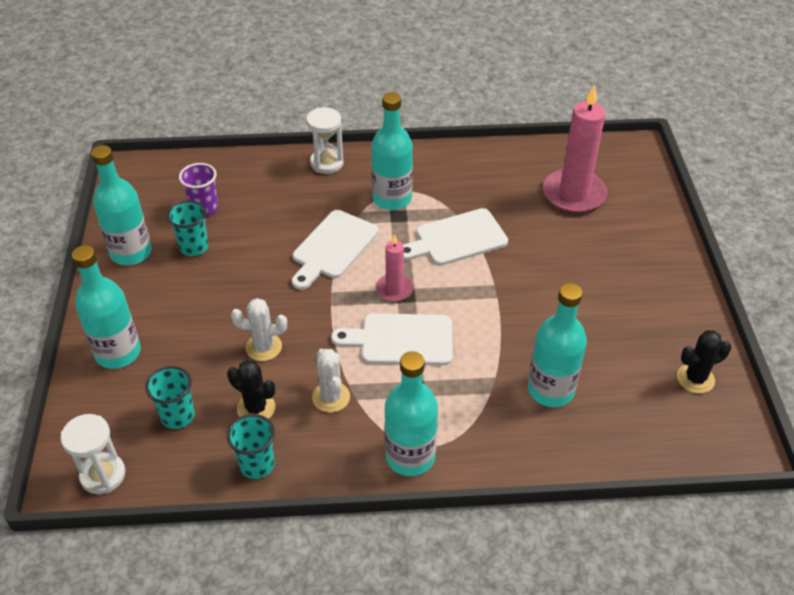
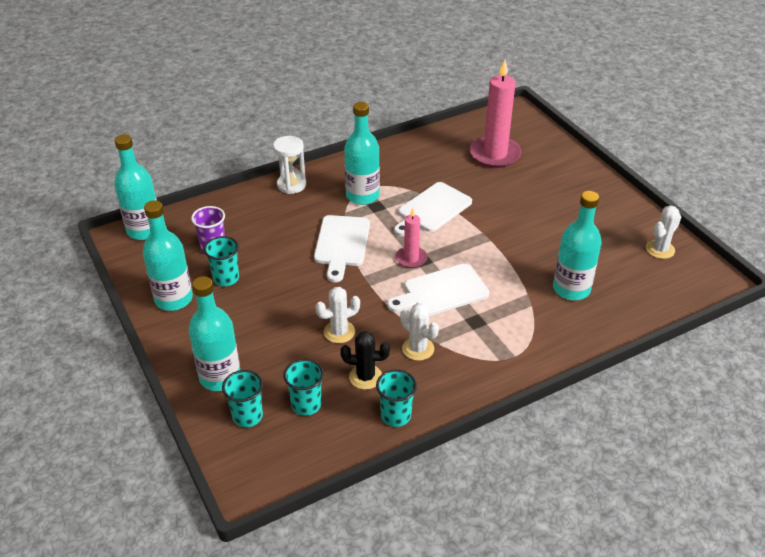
camera: 25 degrees left, 5 degrees down
white hourglass [60,414,125,494] -> none
turquoise bottle [385,351,438,476] -> turquoise bottle moved to [114,134,157,240]
black cactus [677,330,731,393] -> white cactus [646,205,681,259]
none -> turquoise cup [222,370,263,427]

